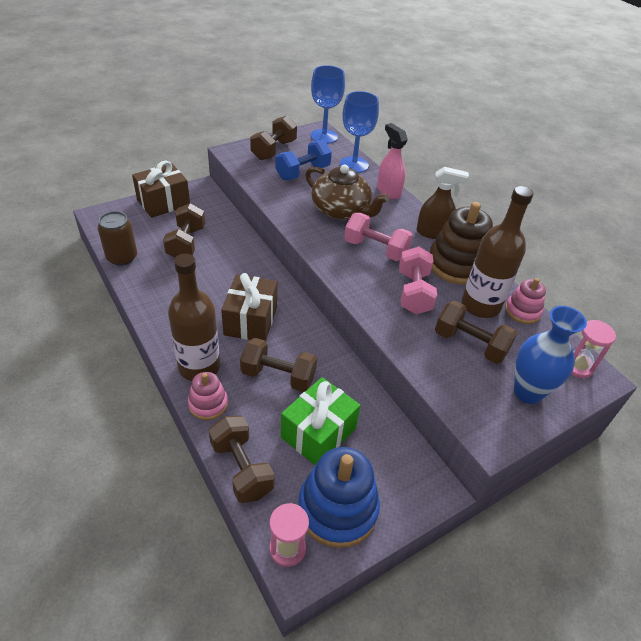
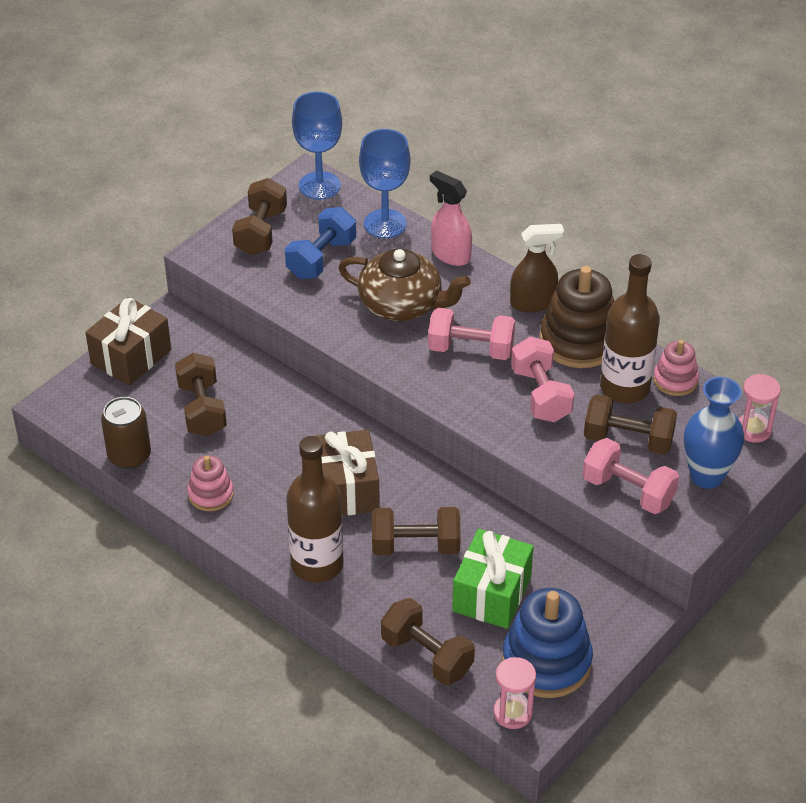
camera: 15 degrees left, 0 degrees up
pink stacking toy [188,372,228,420] -> pink stacking toy moved to [187,455,234,511]
none -> pink dumbbell [582,438,679,514]

